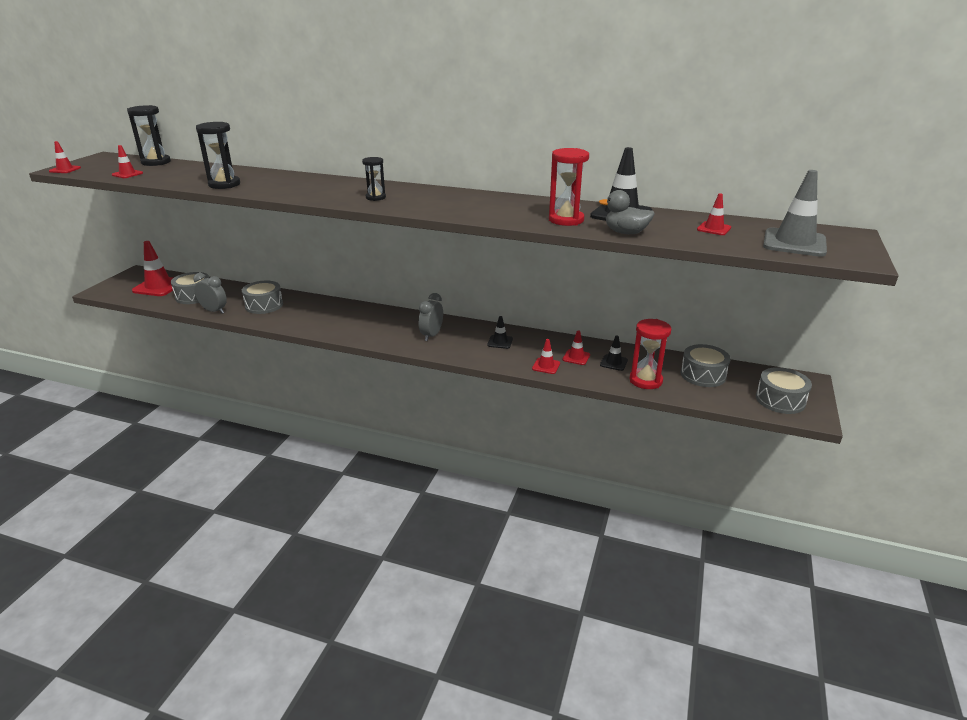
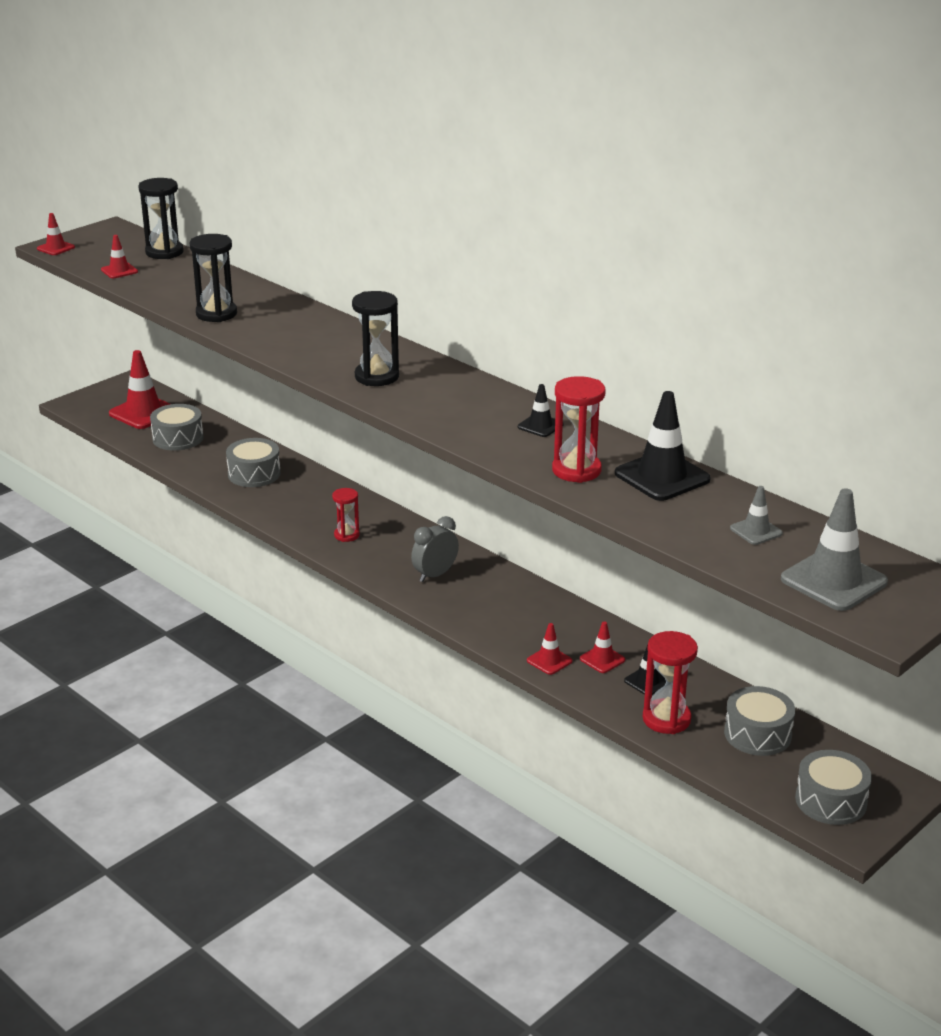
camera: 25 degrees right, 0 degrees up
grey clock [193,273,227,314] -> none
black hourglass [362,157,386,201] -> black hourglass [352,291,399,386], size x1.61
black traffic cone [488,316,513,349] -> black traffic cone moved to [518,384,555,437]
grey duck [599,190,655,234] -> none
red traffic cone [697,194,731,235] -> grey traffic cone [730,486,783,545]
none -> red hourglass [332,488,360,542]

